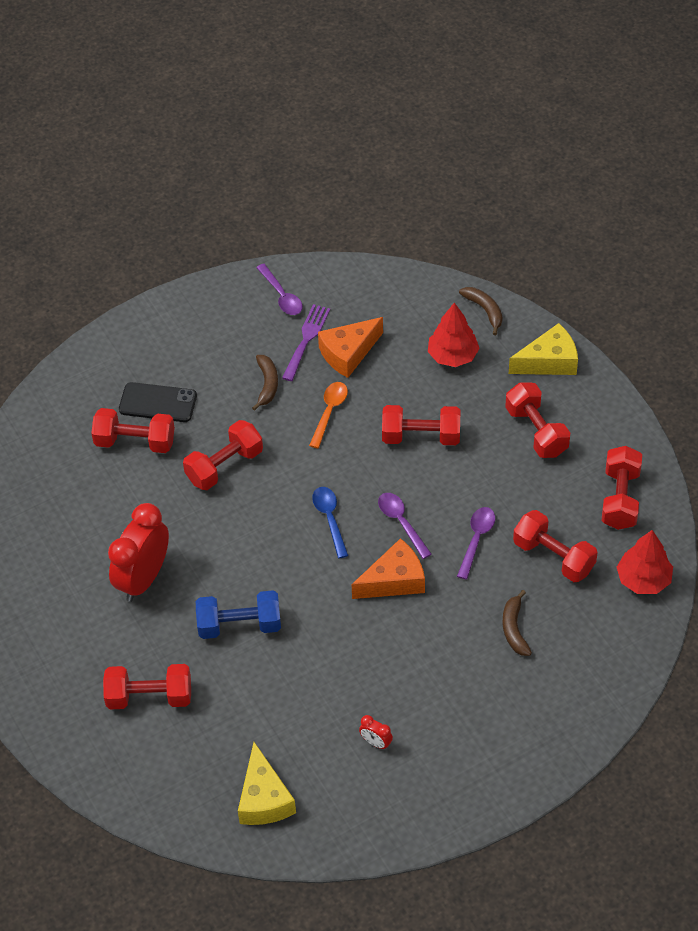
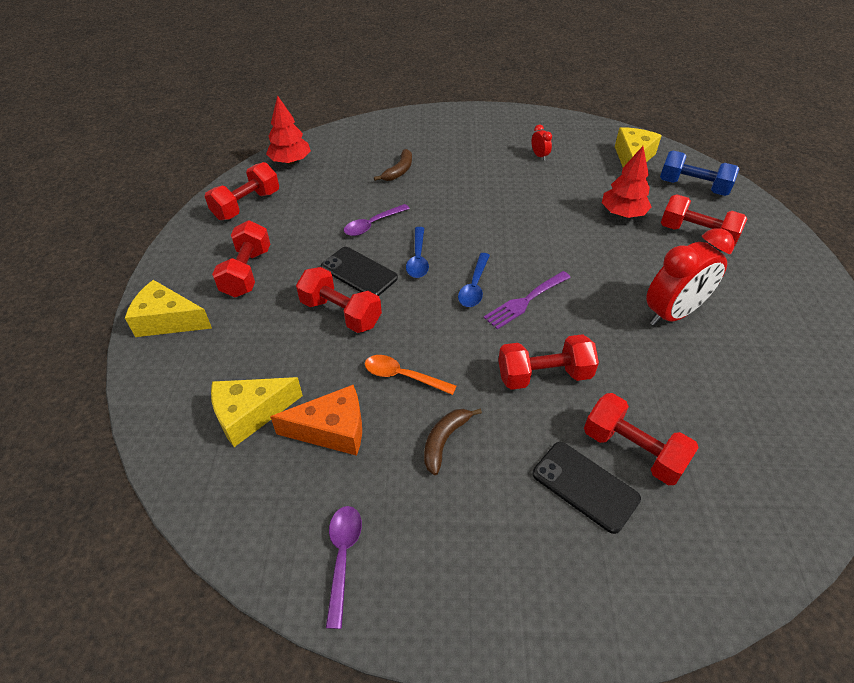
camera: 150 degrees left, 5 degrees down
blue dumbbell [196,590,281,639] -> blue dumbbell moved to [660,150,739,196]
purple fork [282,304,330,381] -> purple fork moved to [484,271,571,330]
orange spoon [309,382,348,448] -> orange spoon turned 60 degrees clockwise [365,355,456,395]
orange cheese [351,538,425,599] -> none
purple spoon [378,493,432,559] -> blue spoon [406,227,429,278]
red tree [428,303,480,367] -> red tree moved to [602,146,651,218]
brown banana [459,287,503,335] -> none
red dumbbell [513,510,598,582] -> none
none -> yellow cheese [211,377,303,447]
none -> black phone [321,247,398,296]

